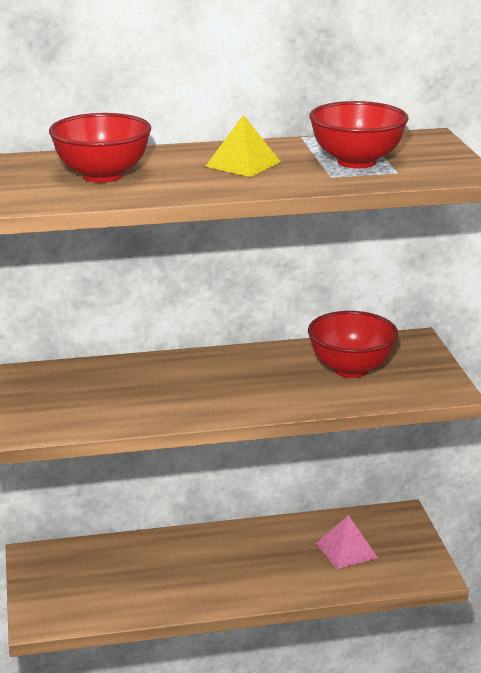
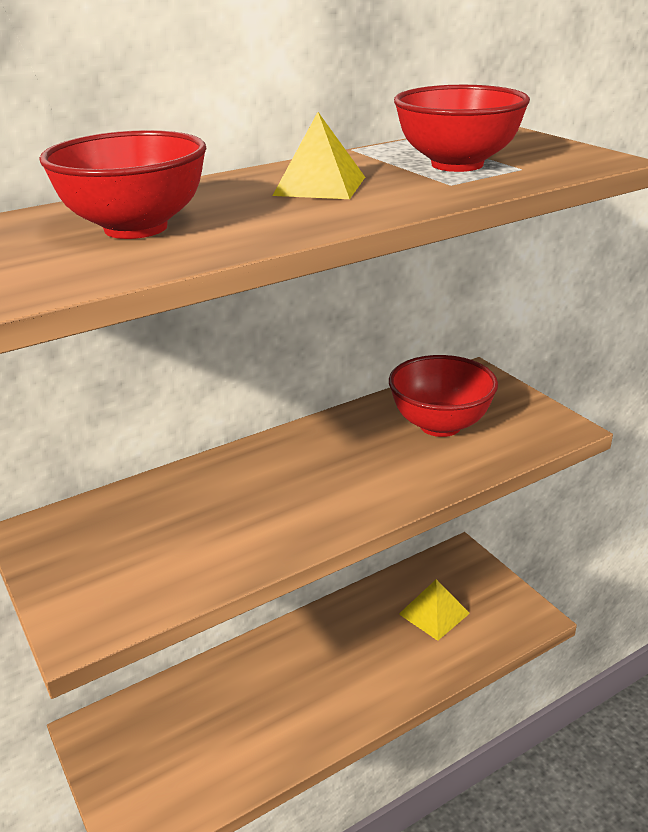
camera: 20 degrees left, 5 degrees up
pink pyramid [316,515,378,569] -> yellow pyramid [399,579,470,641]

